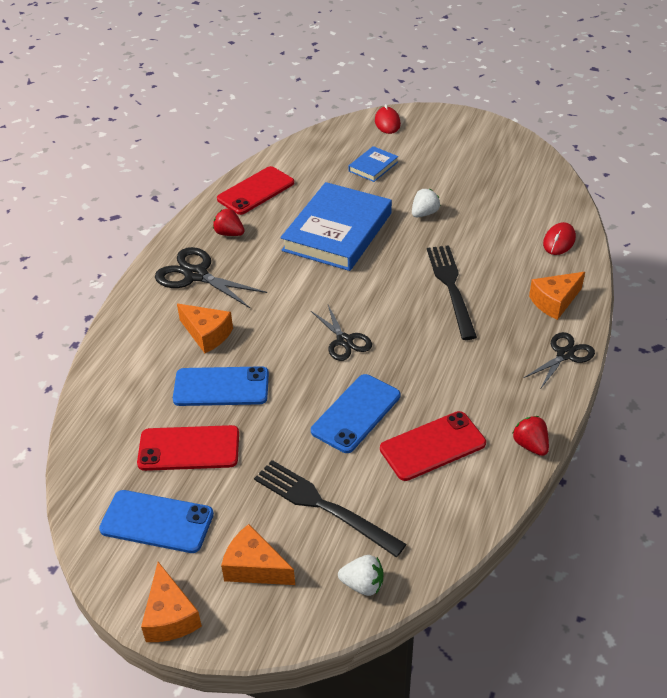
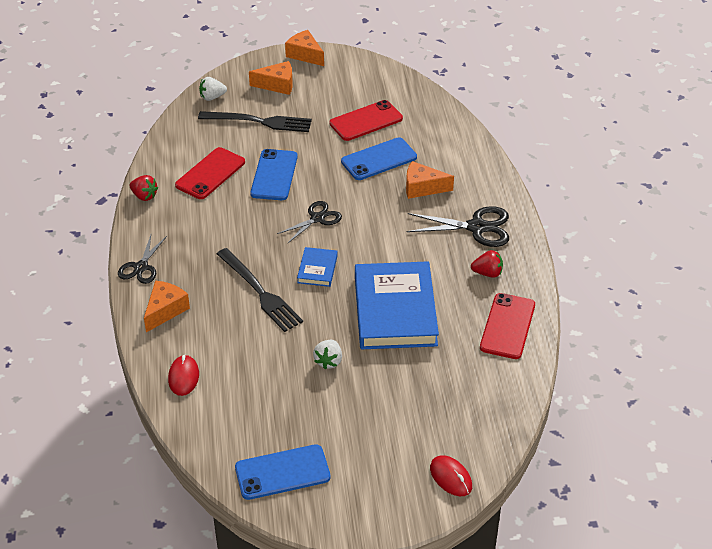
camera: 150 degrees right, 0 degrees up
blue phone [99,490,214,553] -> blue phone moved to [235,444,331,500]
black scissors [311,305,372,361] -> black scissors turned 105 degrees clockwise [277,201,342,243]
blue book [349,146,398,182] -> blue book moved to [297,247,338,287]

